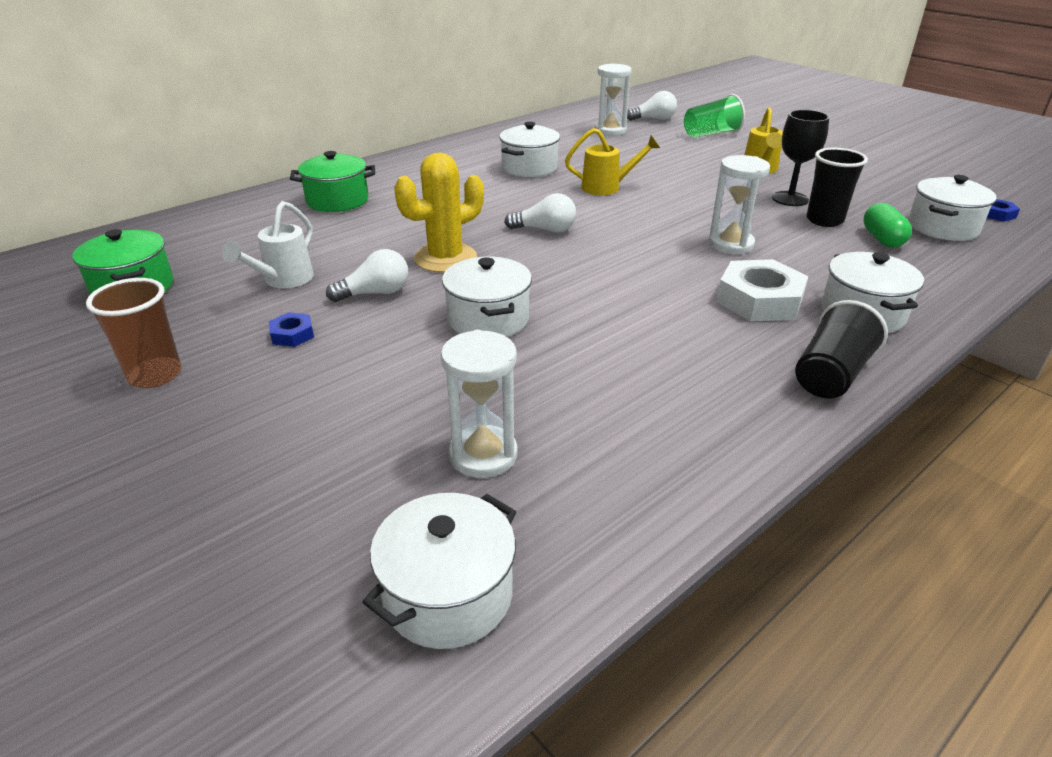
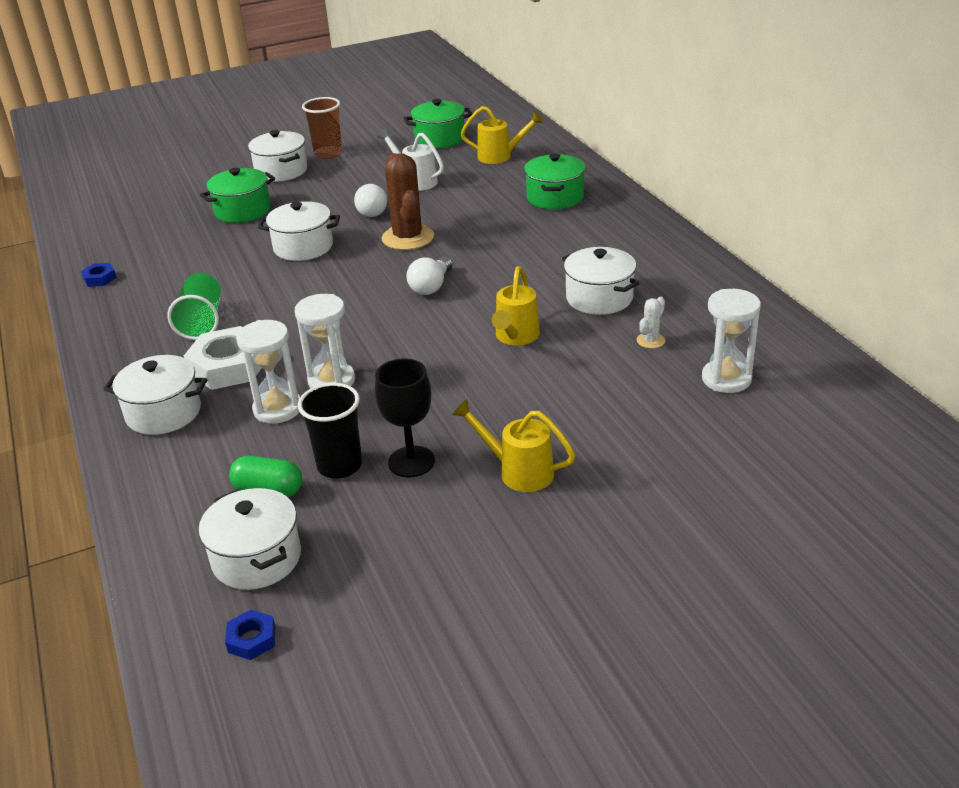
camera: 110 degrees right, 0 degrees up
blue nut [269,312,314,347] -> blue nut moved to [81,263,117,287]
white pot [363,493,516,649] -> white pot moved to [248,130,307,182]
yellow cactus [394,152,484,272] -> brown cactus [382,153,434,250]
white hourglass [441,330,518,478] -> white hourglass moved to [236,320,300,424]
white light bulb [627,91,677,121] -> none
green cup [684,94,745,138] -> green cup moved to [167,273,221,340]
black cup [795,300,888,398] -> none
none -> green pot [200,168,275,223]
none -> yellow watering can [461,106,544,164]
none -> white cactus [637,297,665,349]

